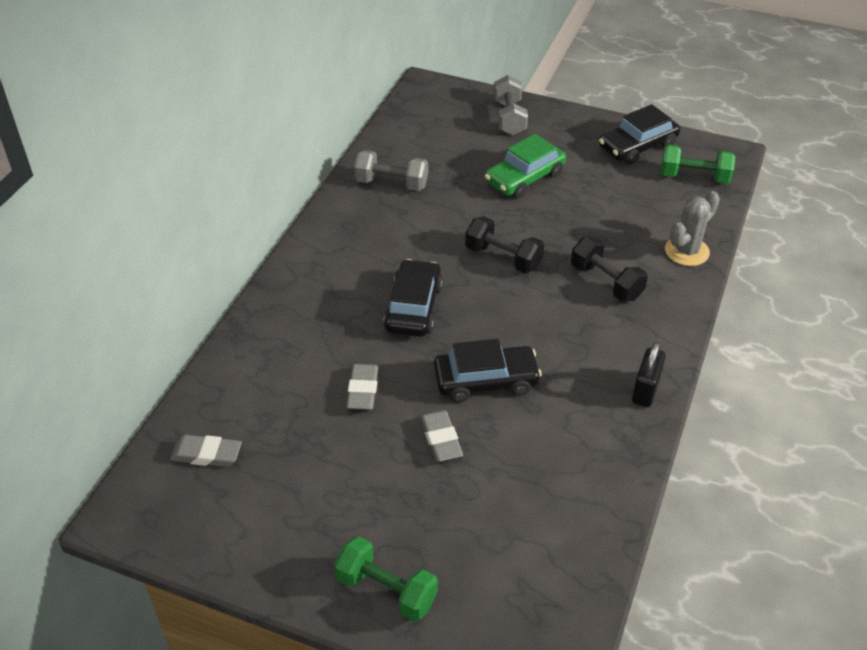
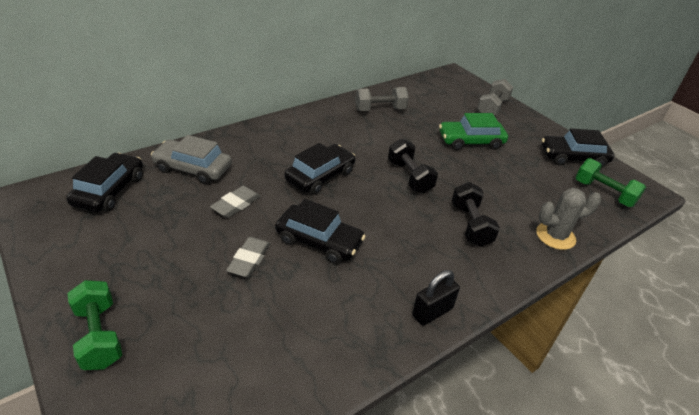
camera: 30 degrees right, 5 degrees down
grey eraser [170,435,242,467] -> black car [66,153,143,212]
grey dumbbell [354,150,428,191] -> grey dumbbell turned 60 degrees counterclockwise [355,87,409,111]
none -> grey car [151,135,232,184]

